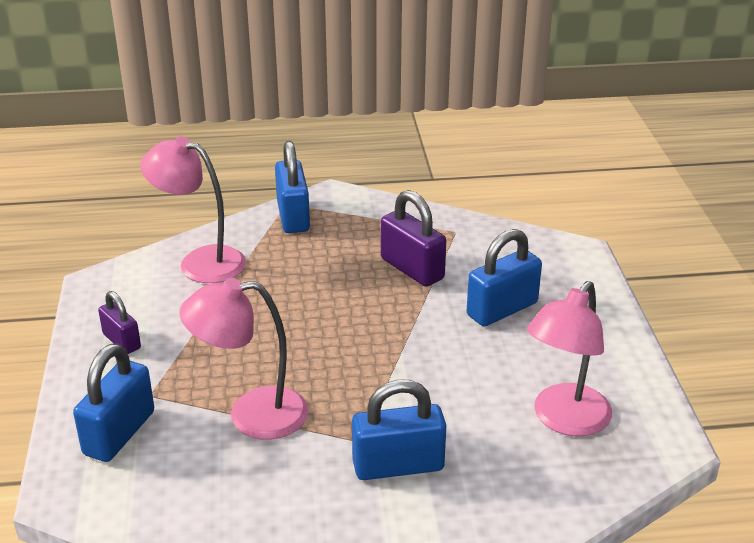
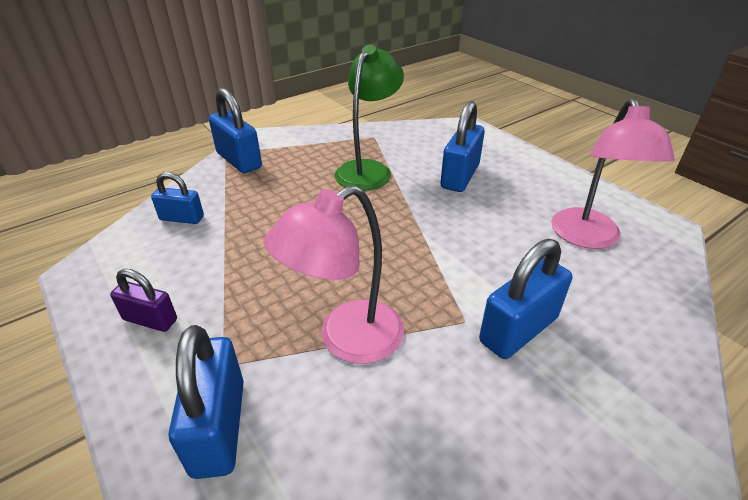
camera: 30 degrees left, 5 degrees up
pink lamp [140,136,246,283] -> blue padlock [151,172,204,224]
purple padlock [381,190,446,287] -> green lamp [335,45,404,191]

